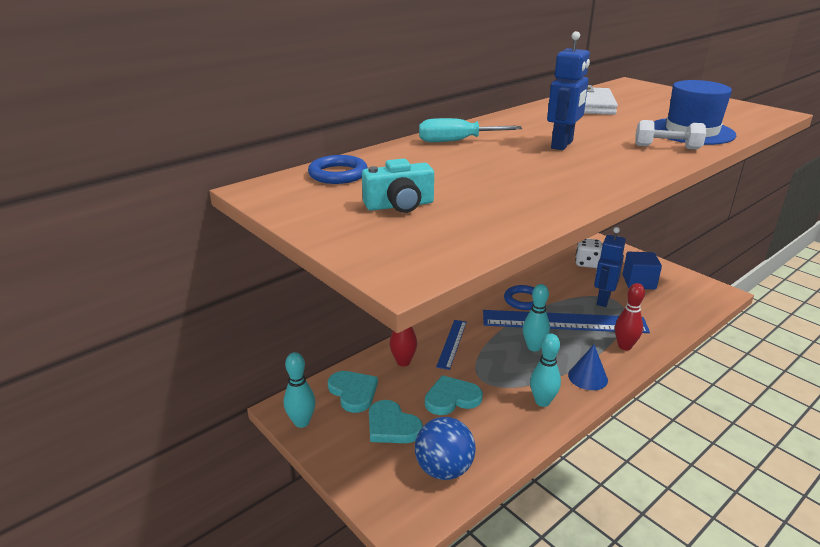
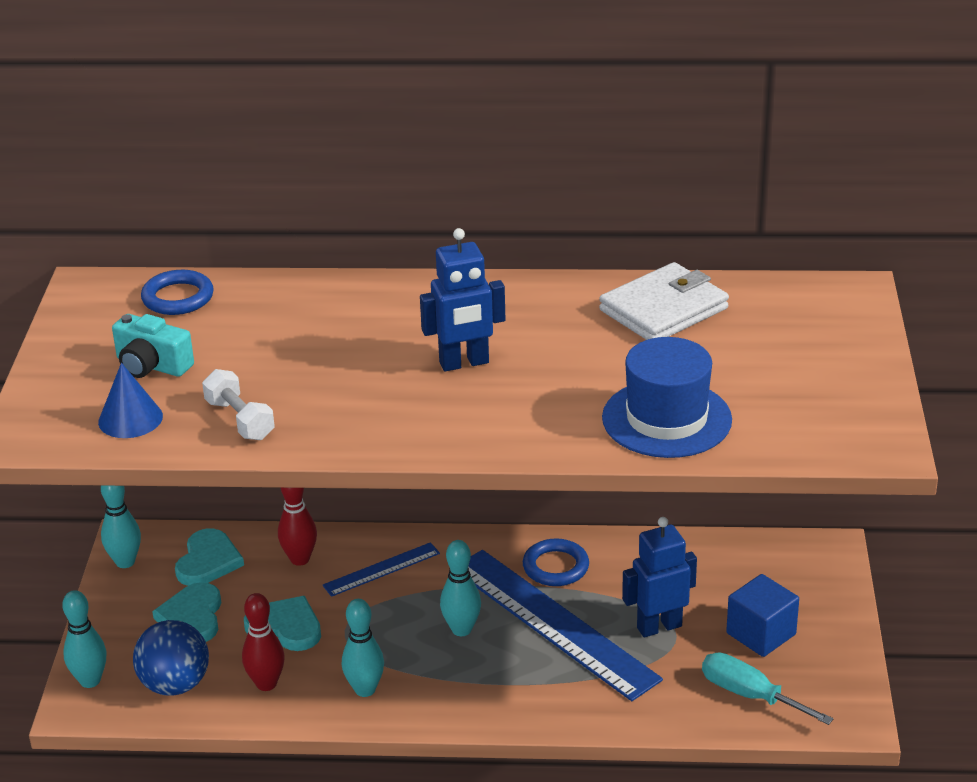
camera: 45 degrees right, 5 degrees up
turquoise screwdriver [419,118,522,142] -> turquoise screwdriver moved to [702,653,834,725]
blue cone [568,345,608,390] -> blue cone moved to [98,363,163,438]
white dice [575,239,602,268] -> none
red bowling pin [615,283,645,350] -> red bowling pin moved to [242,593,285,691]
white dumbbell [636,120,706,149] -> white dumbbell moved to [202,369,275,440]
none -> turquoise bowling pin [62,590,107,688]

